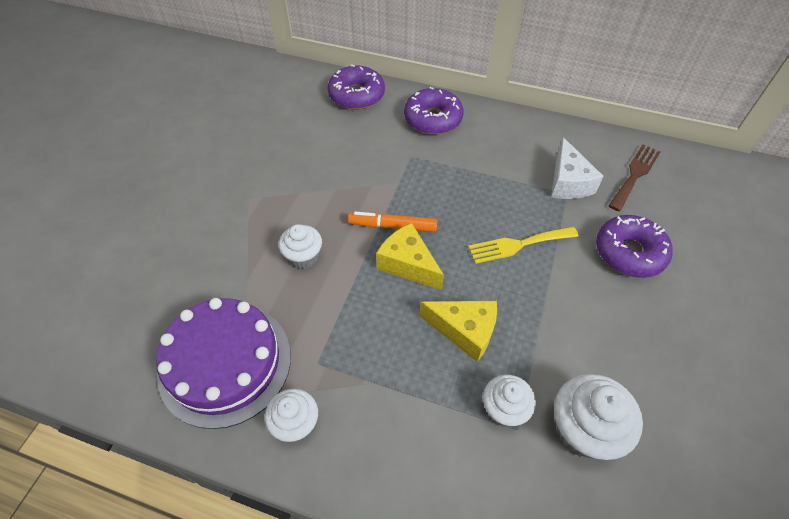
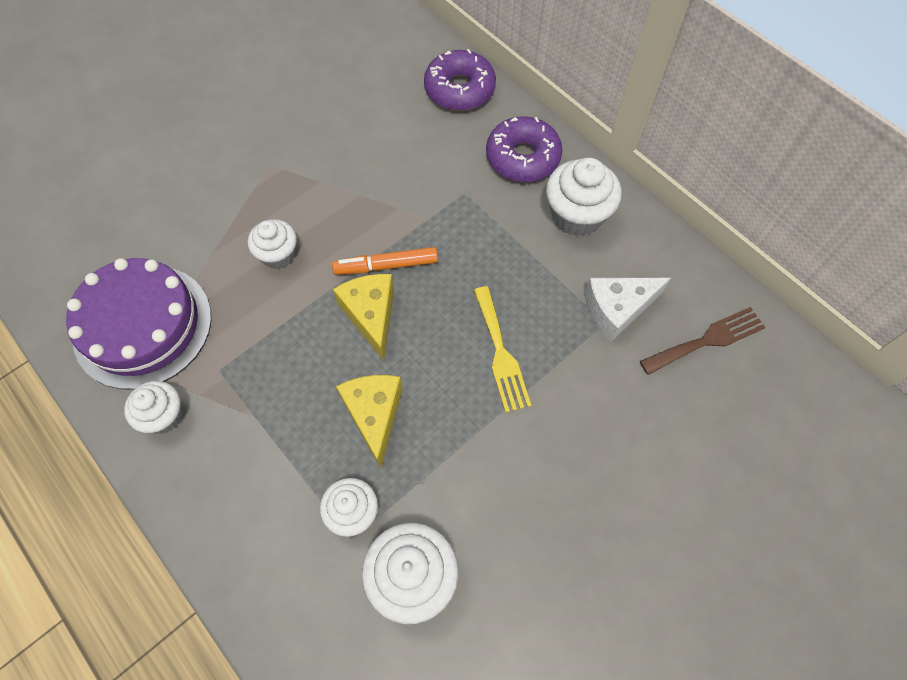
camera: 30 degrees right, 10 degrees up
orange marker [348,212,437,232] -> orange marker turned 45 degrees counterclockwise [332,247,438,275]
yellow cheese [420,301,497,362] -> yellow cheese turned 150 degrees counterclockwise [336,375,403,468]
yellow fork [468,227,579,264] -> yellow fork turned 120 degrees counterclockwise [474,286,531,413]
white cheese [551,137,604,199] -> white cheese turned 45 degrees clockwise [584,278,671,342]
purple donut [596,215,673,278] -> none
none -> white cupcake [546,158,622,236]

